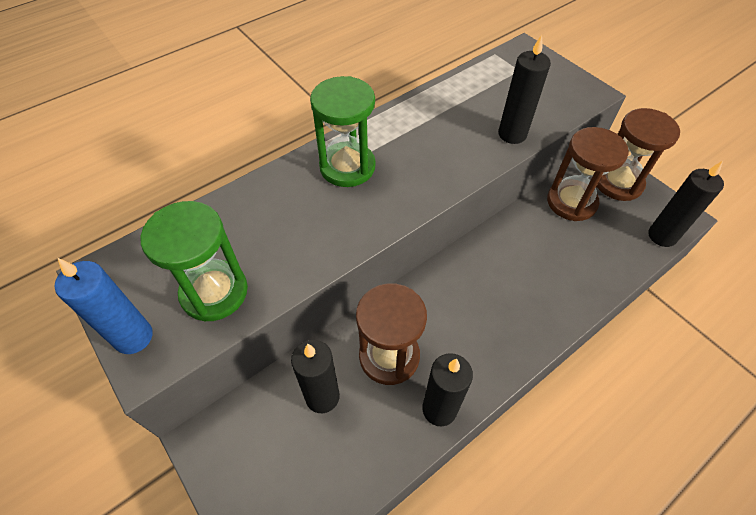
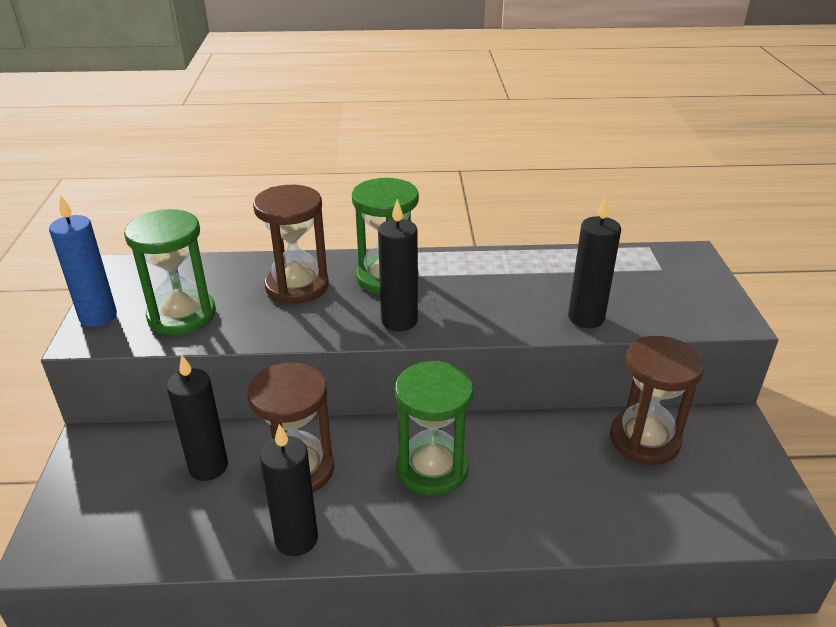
camera: 35 degrees right, 20 degrees down
brown hourglass [597,108,680,201] -> brown hourglass moved to [253,185,329,304]
black candle [648,161,724,247] -> black candle moved to [378,199,418,331]
none -> green hourglass [395,361,473,496]

